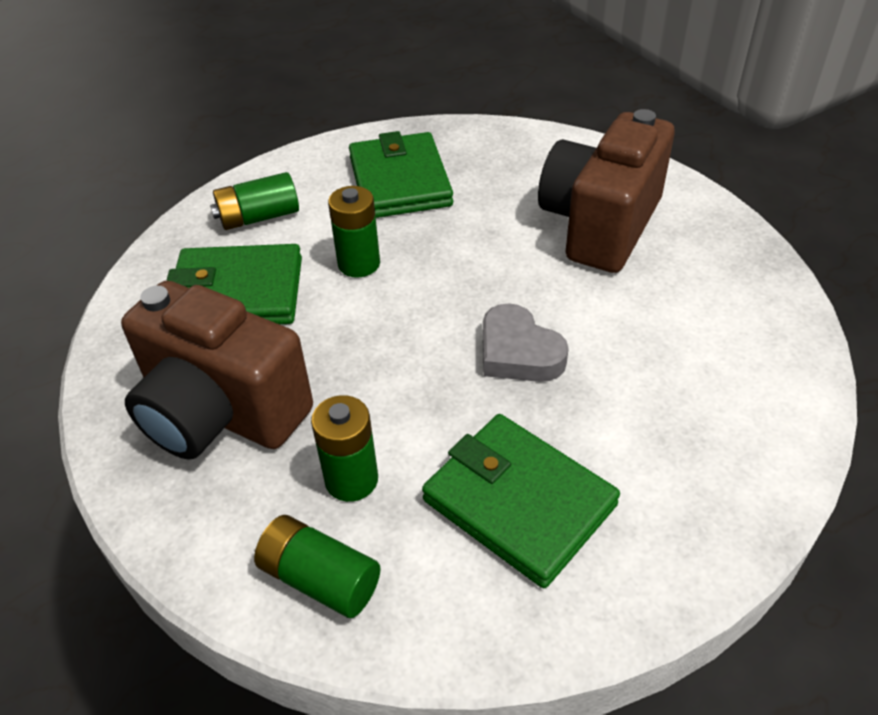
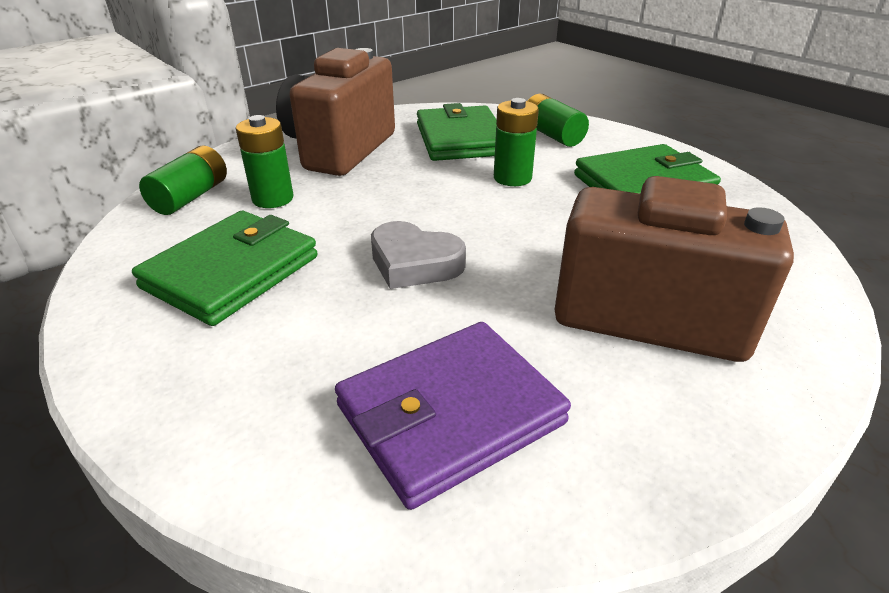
camera: 80 degrees right, 10 degrees down
grey heart [483,303,569,382] -> grey heart turned 105 degrees counterclockwise [371,221,466,289]
none -> purple wallet [335,322,571,510]

